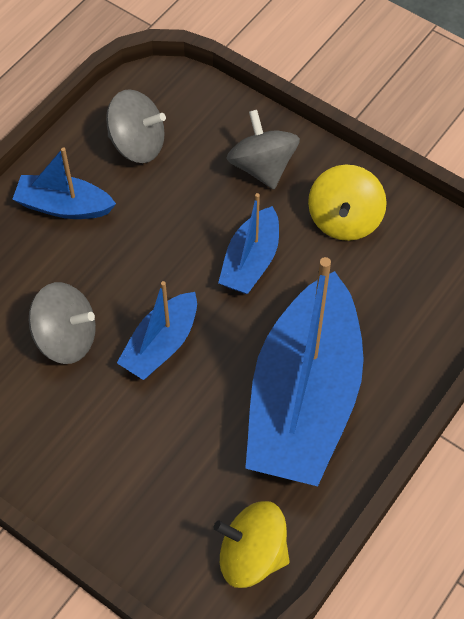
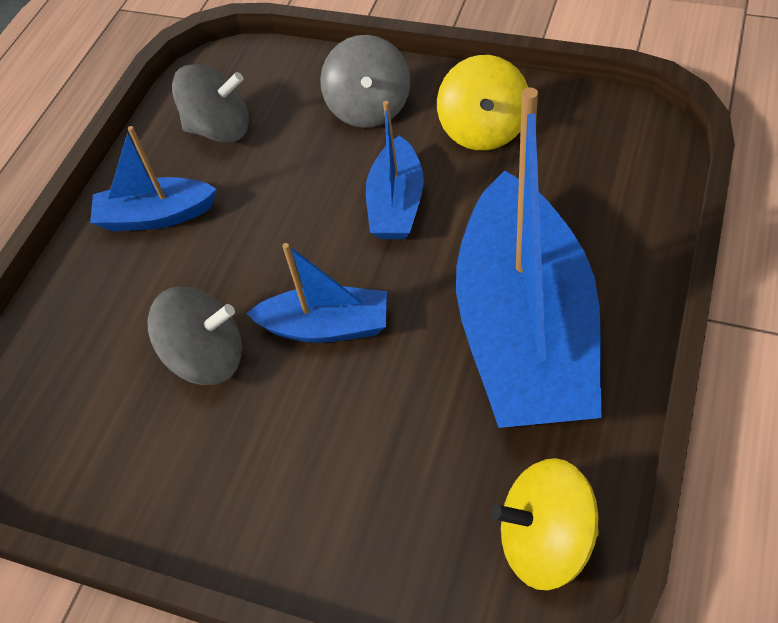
camera: 10 degrees left, 5 degrees down
blue boat [117,281,197,380] -> blue boat turned 105 degrees counterclockwise [246,243,387,343]
grey spinning top [226,110,300,190] -> grey spinning top turned 150 degrees counterclockwise [320,35,410,128]

